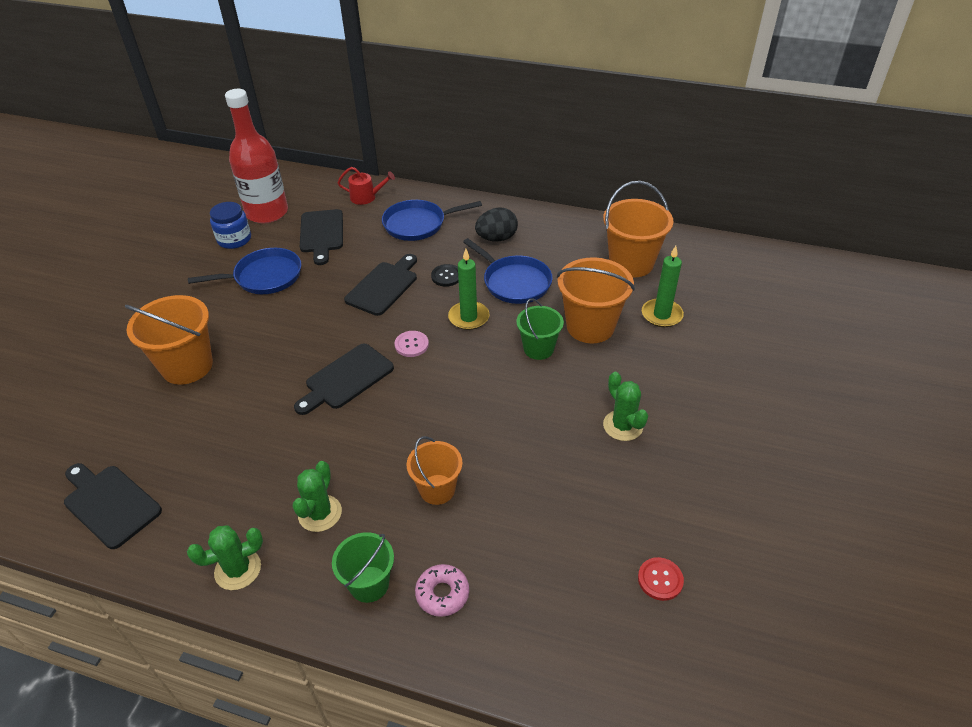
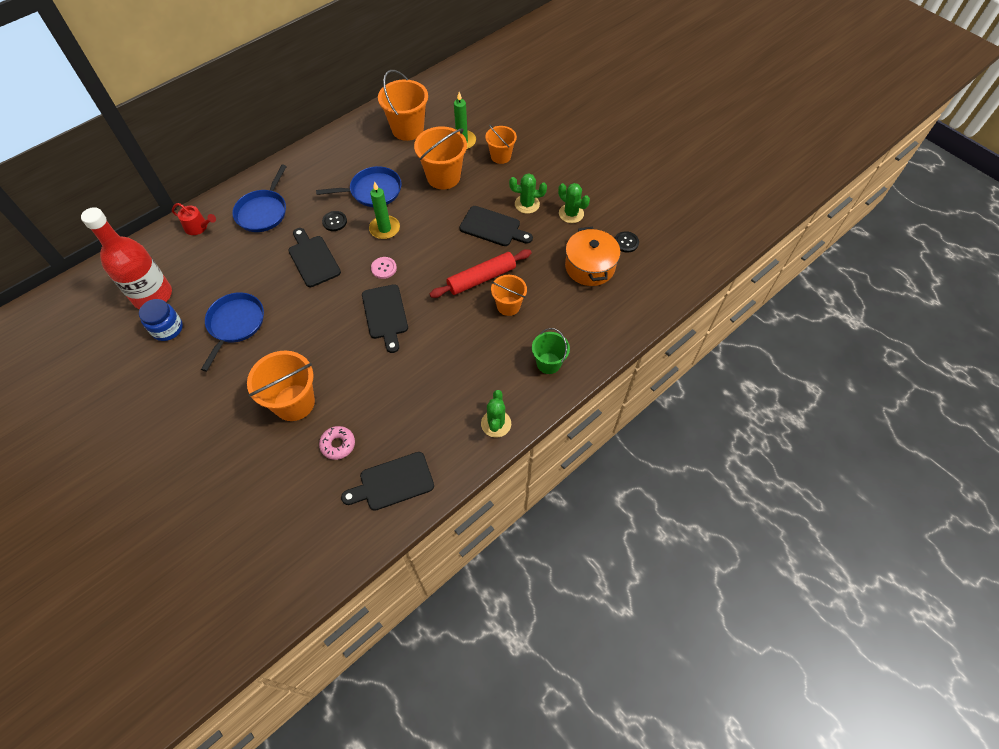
camera: 60 degrees left, 15 degrees up
green cactus [293,461,342,532] -> green cactus moved to [558,183,590,223]
black cutting board [300,209,343,265] -> black cutting board moved to [459,206,533,246]
red watering can [337,167,395,205] -> red watering can turned 75 degrees clockwise [172,203,216,235]
pink donut [415,564,469,617] -> pink donut moved to [319,426,355,460]
black egg [475,207,518,242] -> none
green bucket [517,298,564,360] -> none
red button [638,557,684,601] -> black button [615,231,639,253]
none -> red rolling pin [430,249,532,298]
none -> orange bucket [485,124,517,164]
none -> orange pot [565,227,620,286]

